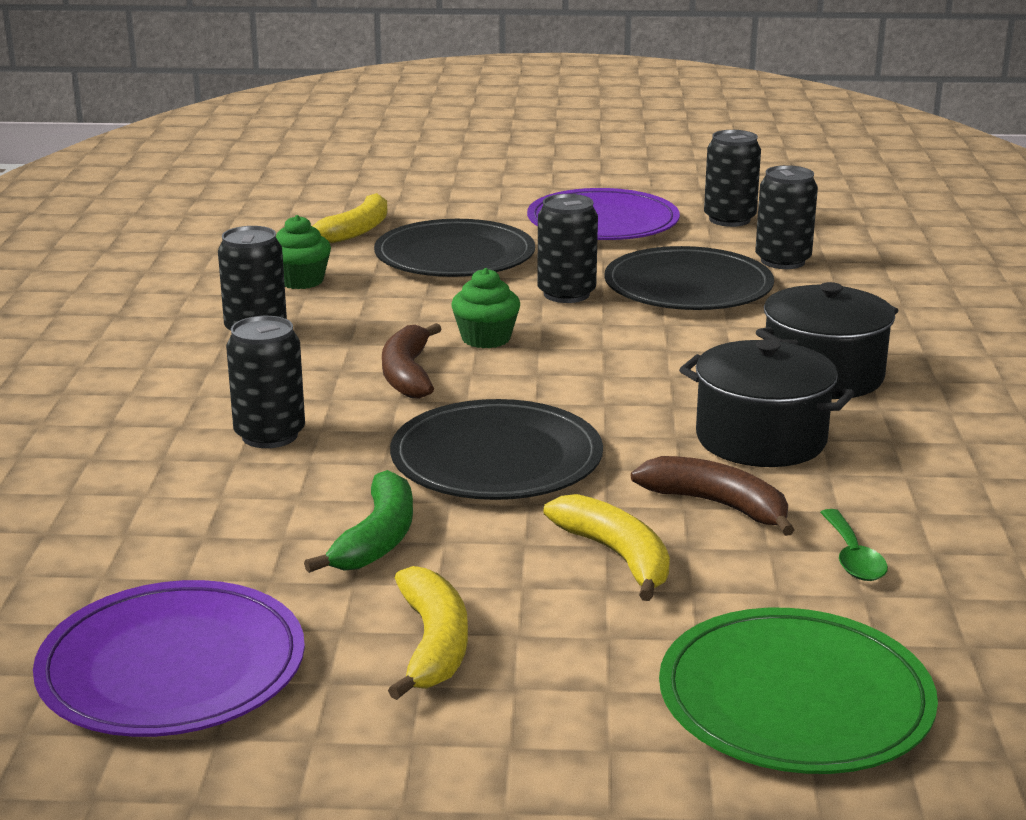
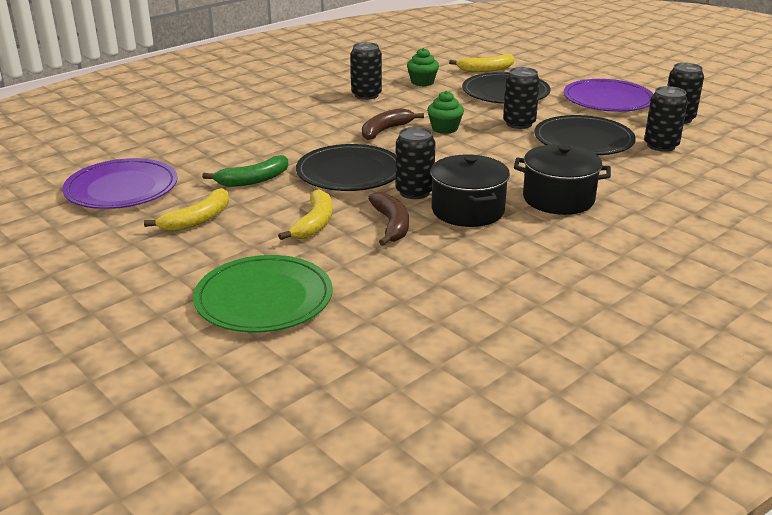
camera: 45 degrees right, 5 degrees up
black can [226,316,305,448] -> black can moved to [395,127,436,199]
green spoon [820,509,888,581] -> none

